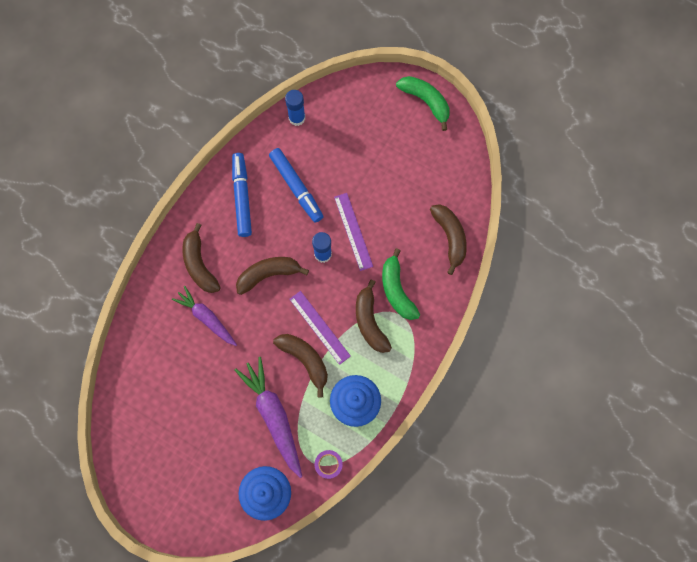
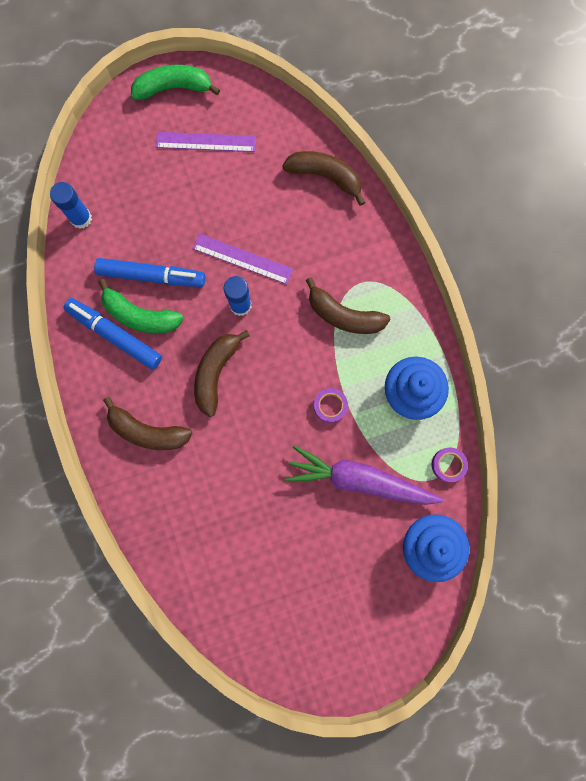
camera: 50 degrees left, 5 degrees up
purple carrot [172,286,237,346] -> none
brown banana [273,334,328,398] -> purple tape [314,388,348,423]
purple ruler [289,291,351,365] -> purple ruler moved to [156,132,256,152]
green banana [382,248,420,320] -> green banana moved to [98,279,184,333]

